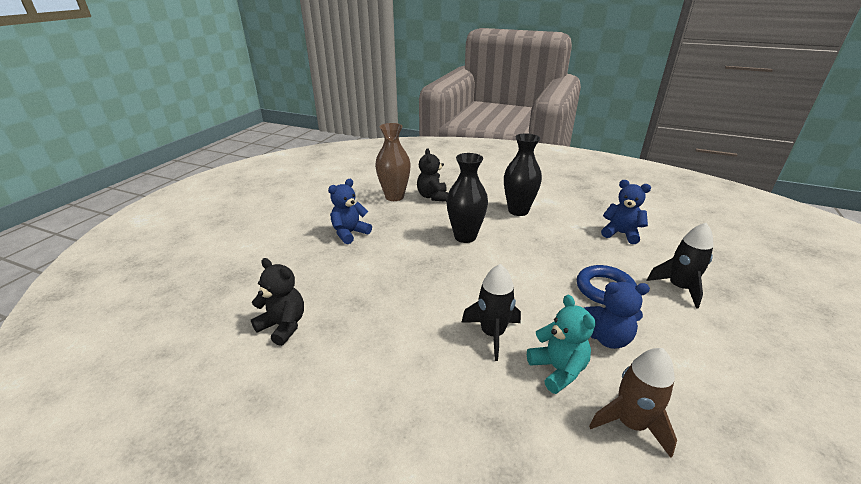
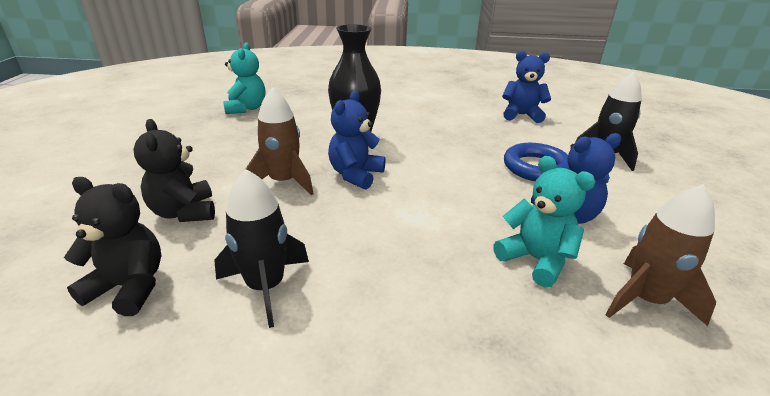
camera: 20 degrees left, 0 degrees up
blue teddy bear [328,179,372,244] -> blue teddy bear moved to [328,91,386,190]
brown vase [375,123,411,201] -> turquoise teddy bear [223,42,265,114]
black teddy bear [417,148,448,202] -> black teddy bear moved to [133,119,215,222]
black rocket [461,264,521,361] -> black rocket moved to [214,169,309,328]
black vase [504,133,542,216] -> none
none -> brown rocket [246,87,313,195]

